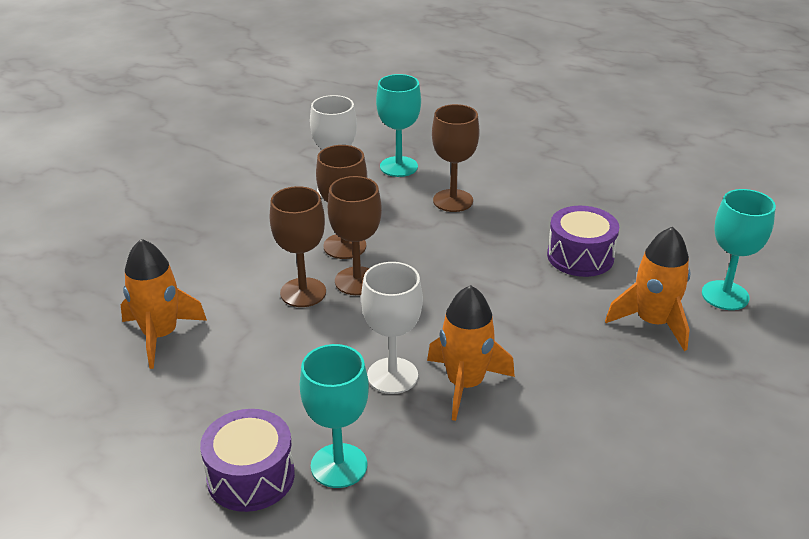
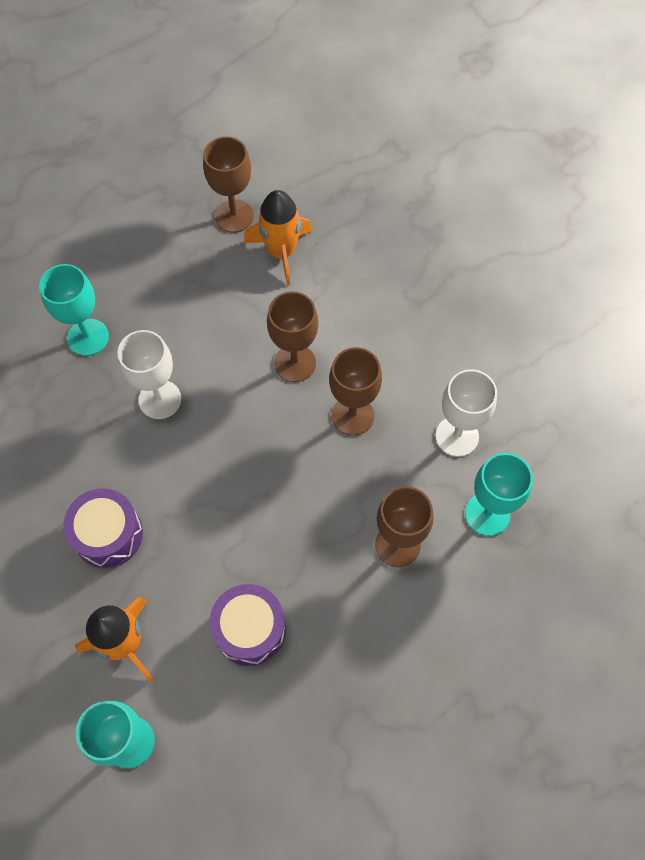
camera: 110 degrees right, 30 degrees up
purple drum [200,409,295,512] -> purple drum moved to [63,489,143,568]
brown goblet [328,176,382,295] -> brown goblet moved to [203,136,254,233]
orange rocket [427,285,515,421] -> none

